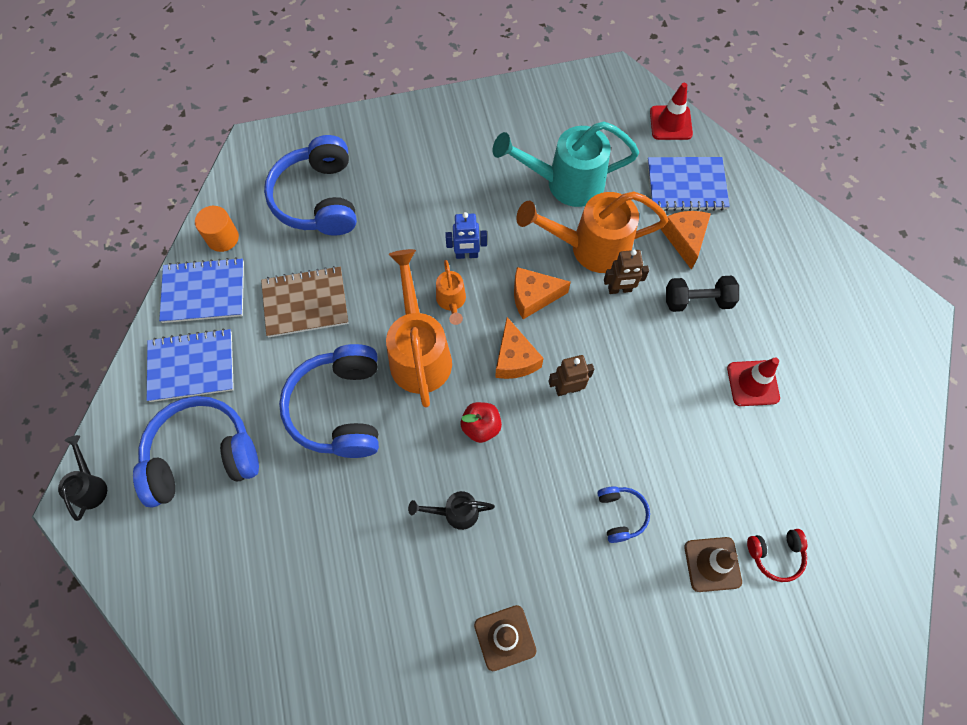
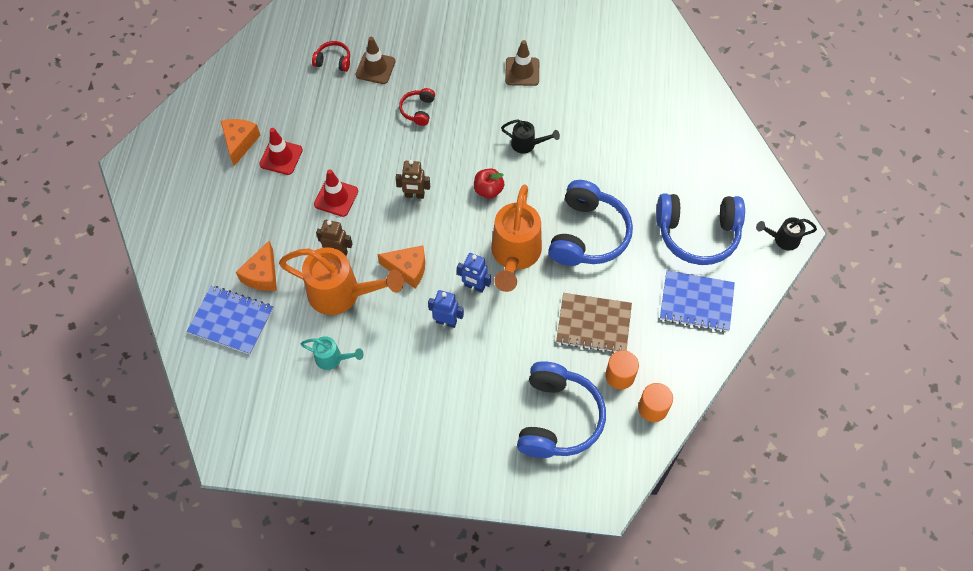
camera: 160 degrees left, 5 degrees down
black watering can [58,435,107,521] -> black watering can turned 75 degrees clockwise [756,217,817,250]
blue notebook [159,257,244,323] -> none
orange watering can [436,260,466,325] -> blue robot [457,253,491,293]
turquoise watering can [493,122,639,207] -> turquoise watering can [301,336,364,370], size x0.50
orange cheese [495,317,544,379] -> orange cheese moved to [221,119,260,166]
blue headphones [597,486,650,543] -> red headphones [399,88,435,126]
red traffic cone [650,83,693,140] -> red traffic cone moved to [314,169,358,217]
black dumbbell [666,276,739,312] -> none
none -> orange cylinder [605,350,639,389]

